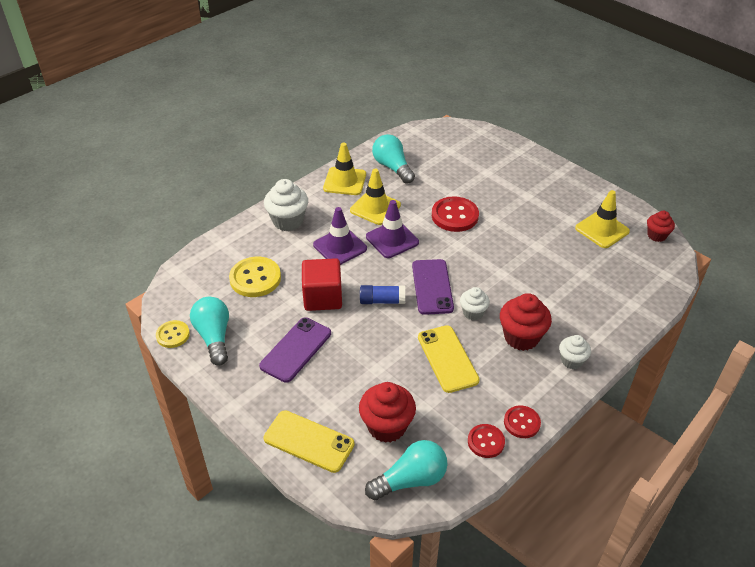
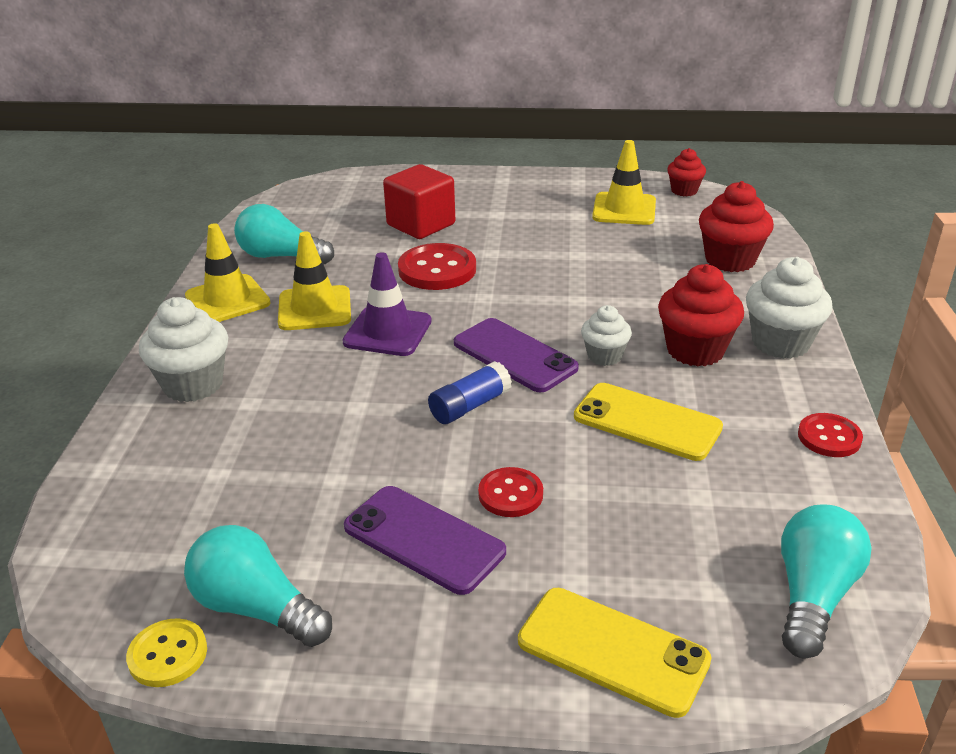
camera: 40 degrees left, 10 degrees down
yellow button [229,257,281,297] -> none
purple phone [259,317,331,383] -> purple phone turned 45 degrees counterclockwise [344,486,506,595]
yellow phone [263,410,355,473] -> yellow phone turned 45 degrees clockwise [518,588,712,718]
red cube [302,258,342,311] -> red cube moved to [383,164,455,239]
purple traffic cone [313,207,367,265] -> none
red cupcake [359,382,416,443] -> red cupcake moved to [699,181,774,272]
red button [468,424,505,458] -> red button moved to [478,467,543,517]
white cupcake [559,335,591,369] -> white cupcake [746,257,833,359], size x1.66

